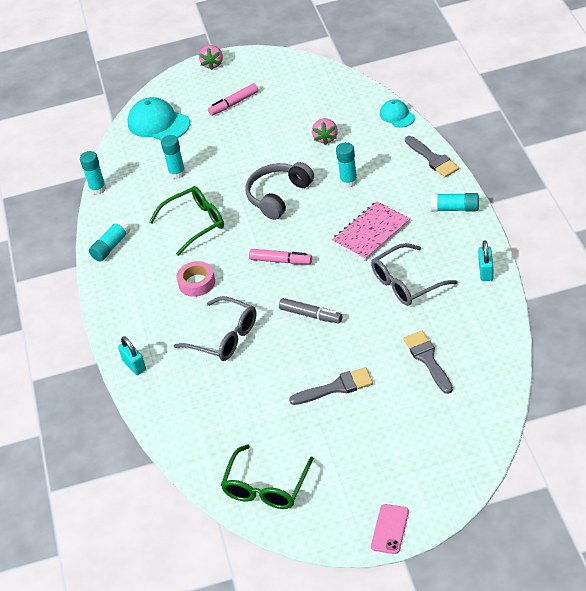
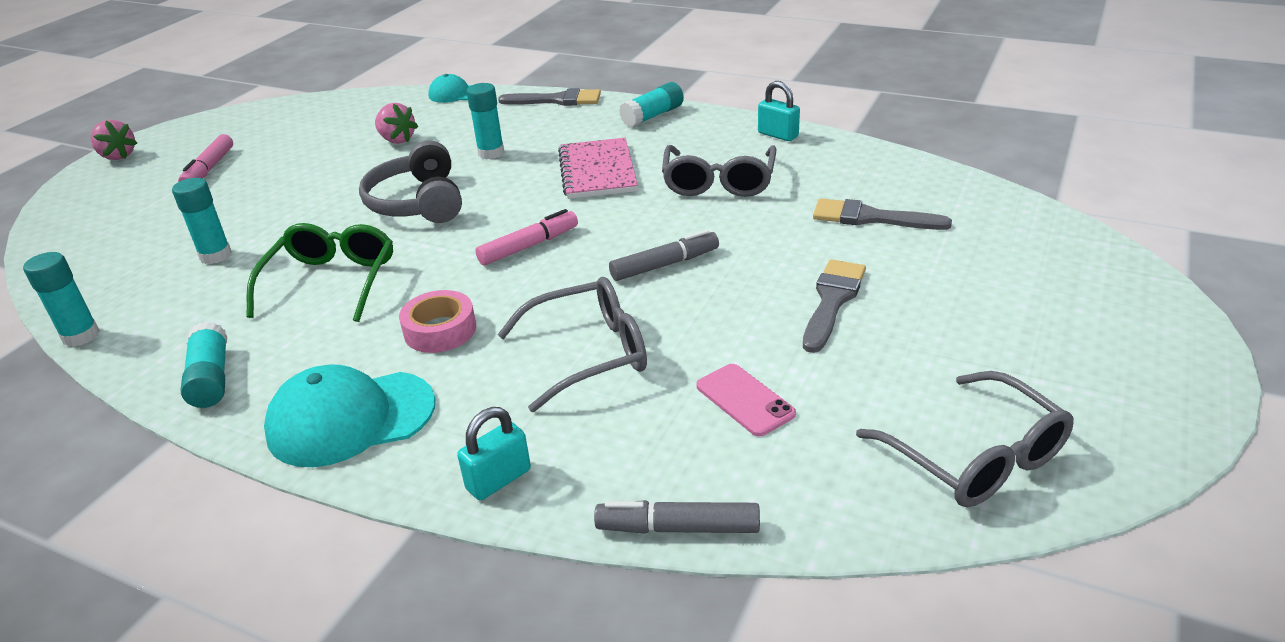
camera: 55 degrees left, 10 degrees down
turquoise padlock [118,336,146,375] -> turquoise padlock turned 45 degrees counterclockwise [457,407,531,500]
turquoise cap [128,97,190,141] -> turquoise cap moved to [264,364,435,467]
green glasses [221,444,314,509] -> grey glasses [856,371,1074,507]
pink phone [371,504,409,554] -> pink phone moved to [696,364,796,436]
none -> grey marker [594,500,760,534]

